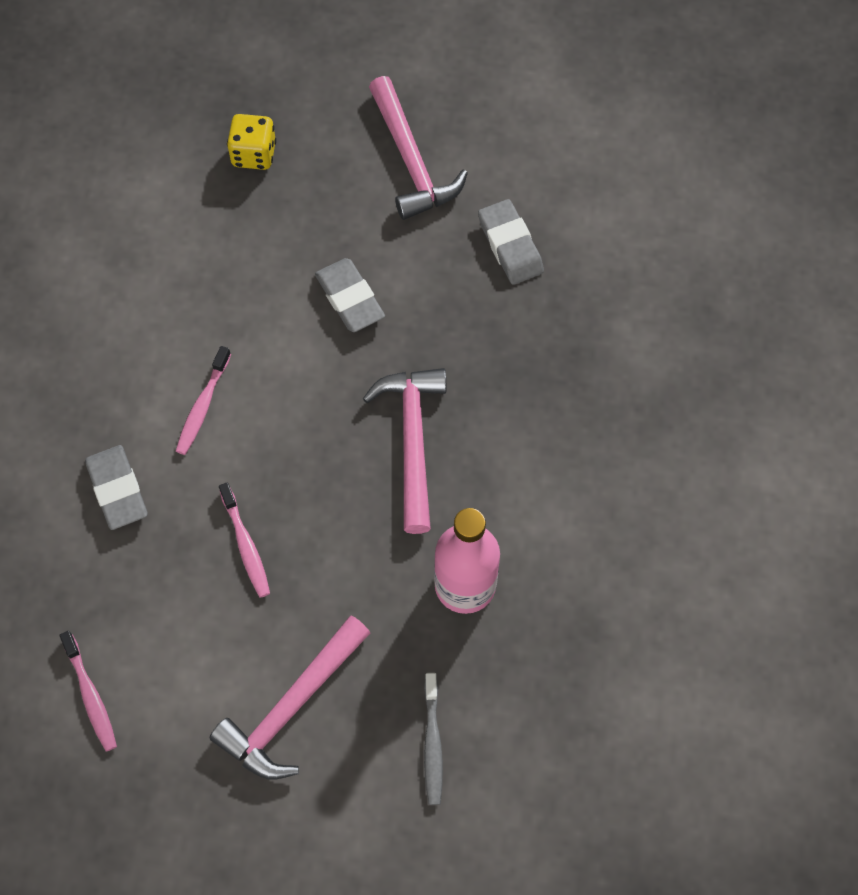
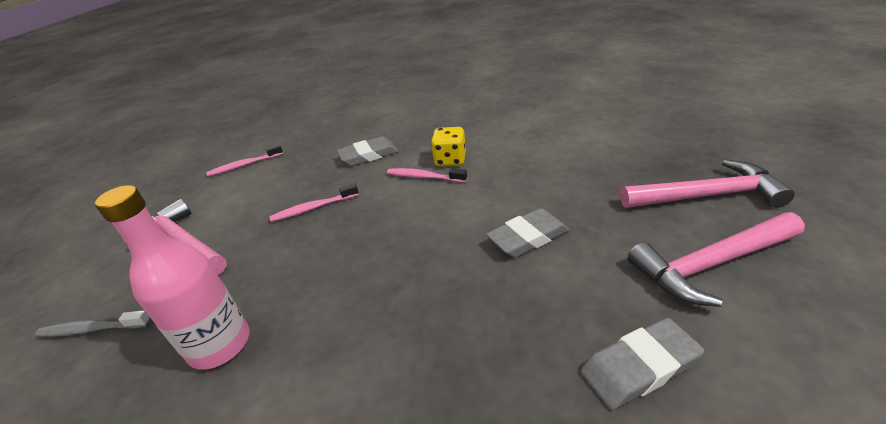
camera: 95 degrees right, 30 degrees down
yellow dice [227,114,276,170] -> yellow dice moved to [431,127,466,166]
pink hammer [363,368,447,534] -> pink hammer moved to [620,160,795,208]

